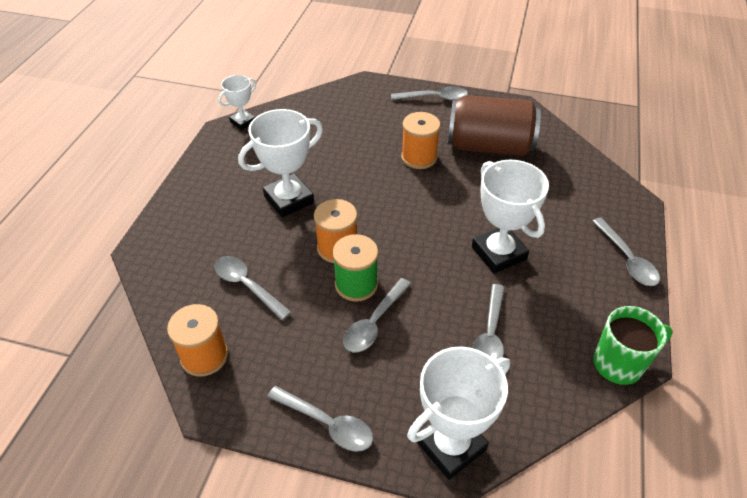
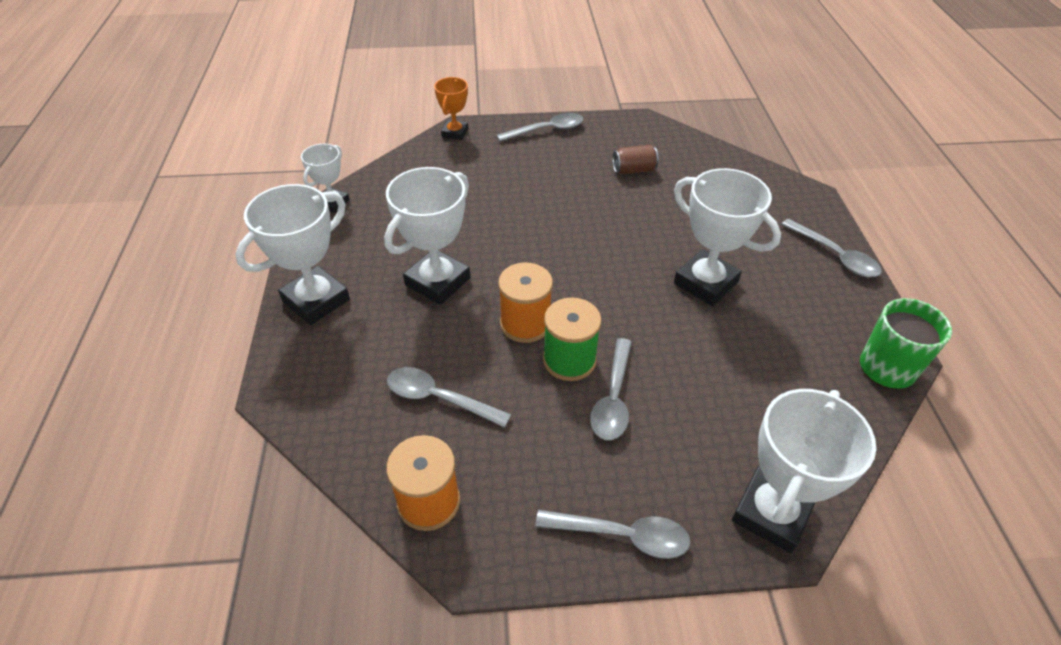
camera: 20 degrees left, 0 degrees up
orange spool [401,112,440,169] -> none
brown can [448,95,541,156] -> brown can [612,145,659,175], size x0.42
grey spoon [472,284,505,360] -> none
none -> white trophy [235,184,350,325]
none -> orange trophy [434,77,468,140]

